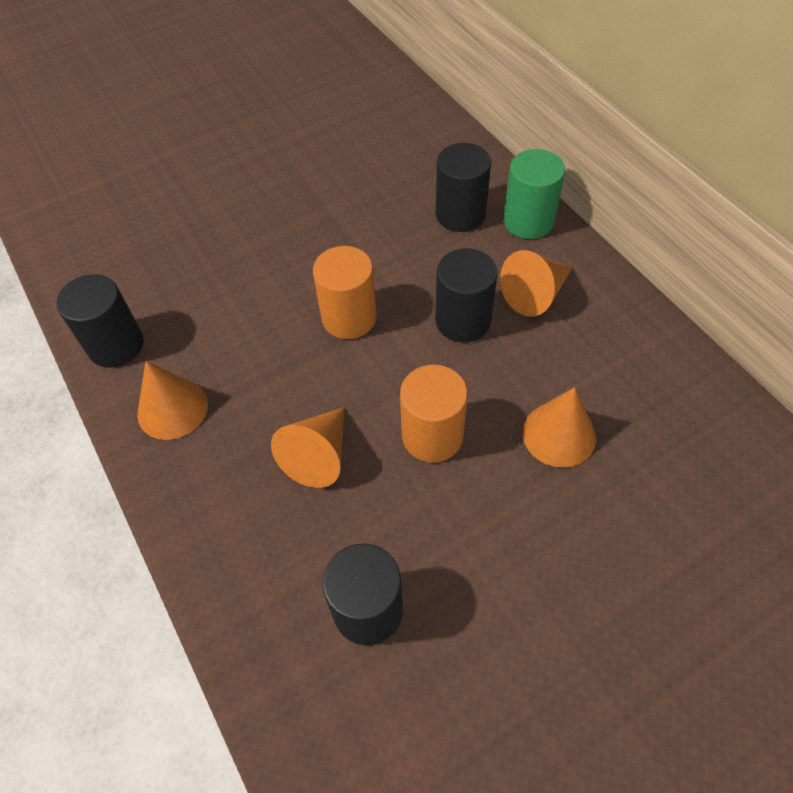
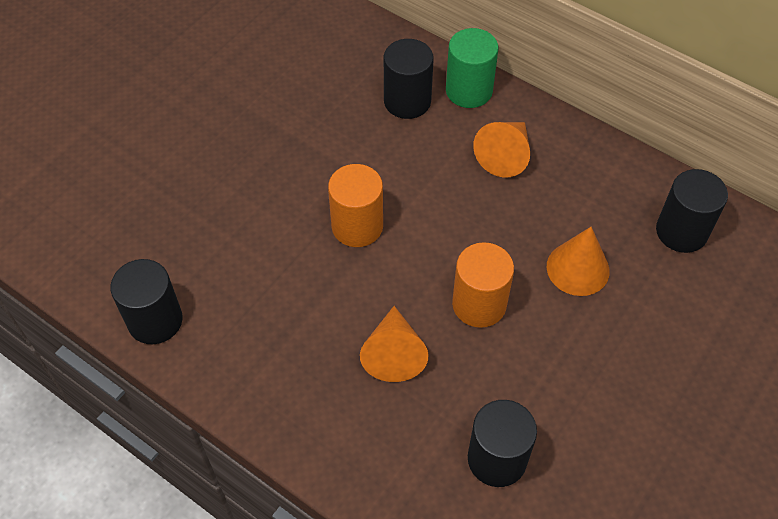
camera: 25 degrees left, 0 degrees up
orange cone [137,361,208,440] -> none
black cylinder [435,248,498,342] -> black cylinder moved to [656,169,728,253]

